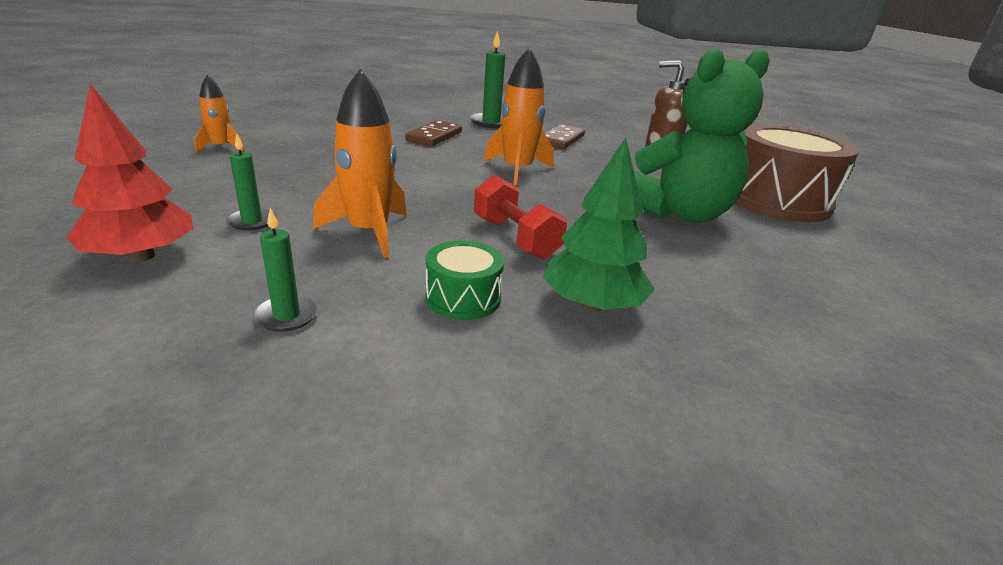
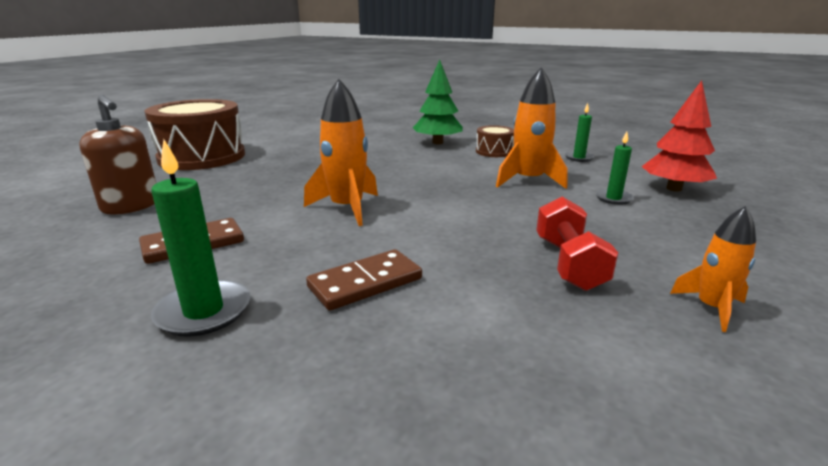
camera: 145 degrees left, 5 degrees down
green drum [425,240,504,320] -> brown drum [476,125,514,157]
red dumbbell [474,175,567,259] -> red dumbbell moved to [536,196,618,291]
green teddy bear [634,48,770,223] -> none

